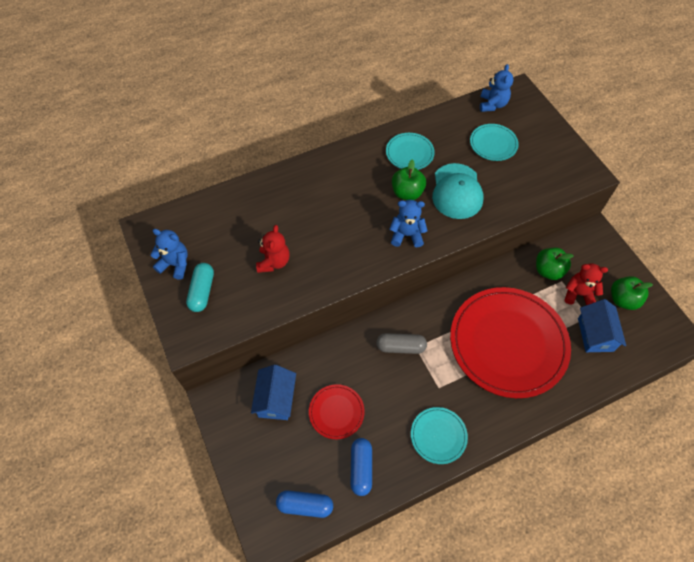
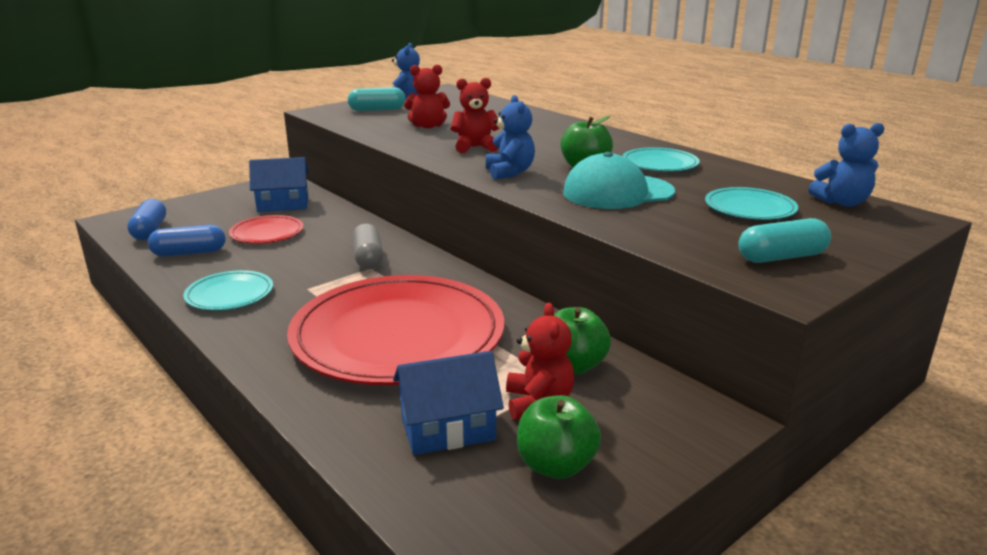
camera: 75 degrees right, 35 degrees down
none -> red teddy bear [451,78,500,153]
none -> turquoise capsule [738,218,831,263]

